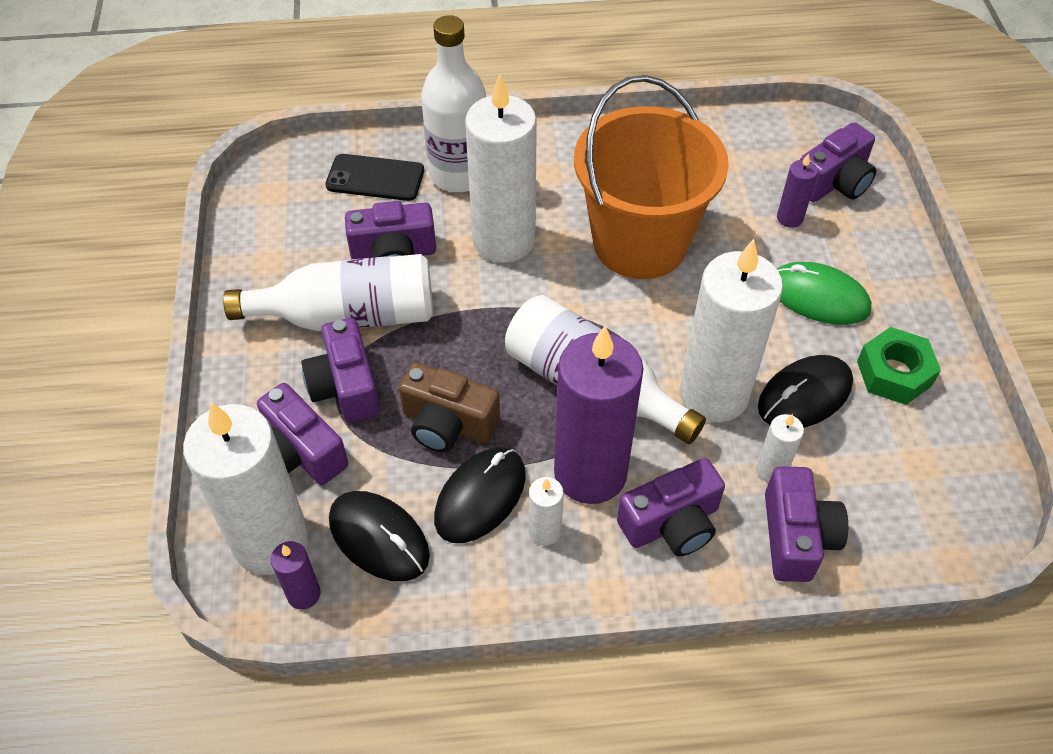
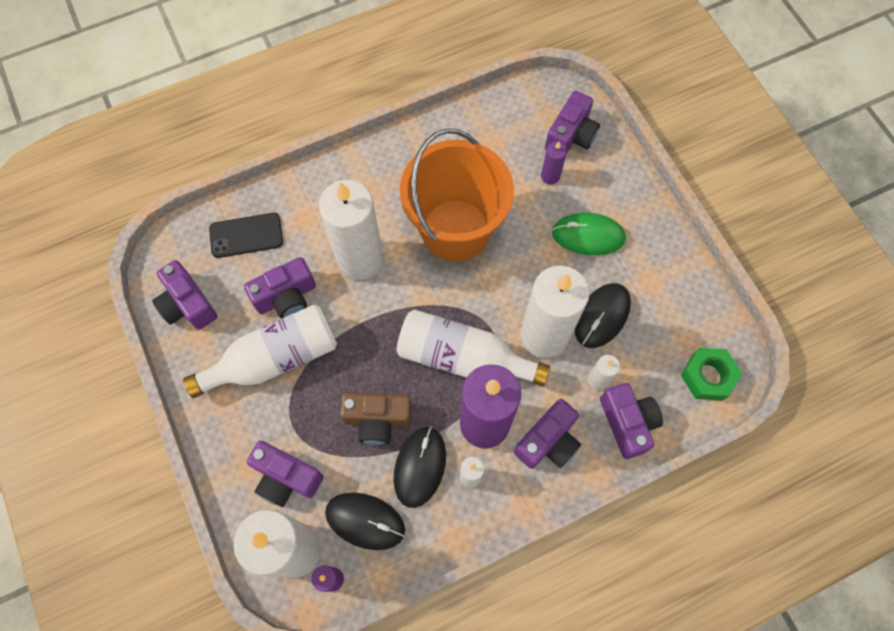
camera: 20 degrees left, 15 degrees up
purple camera [301,318,380,423] -> purple camera moved to [152,260,218,330]
white bottle [421,15,486,192] -> none
green nut [857,327,941,405] -> green nut moved to [681,348,742,401]

